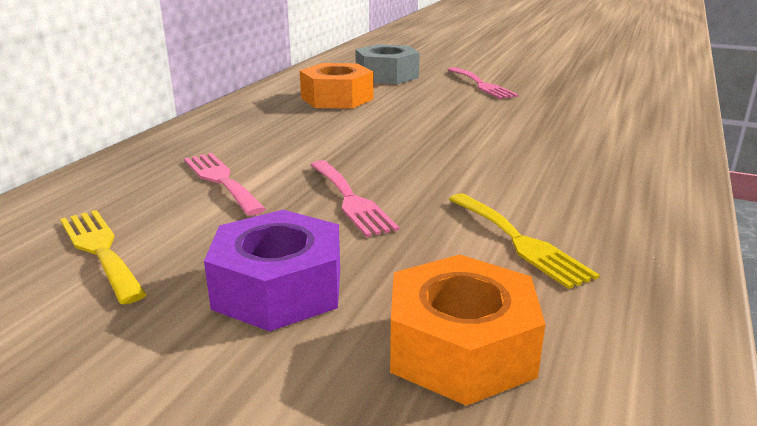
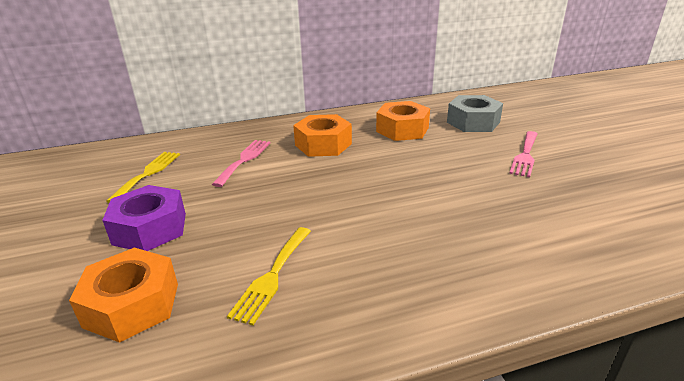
camera: 50 degrees right, 5 degrees up
pink fork [310,160,399,237] -> none
none -> orange nut [293,114,352,157]

